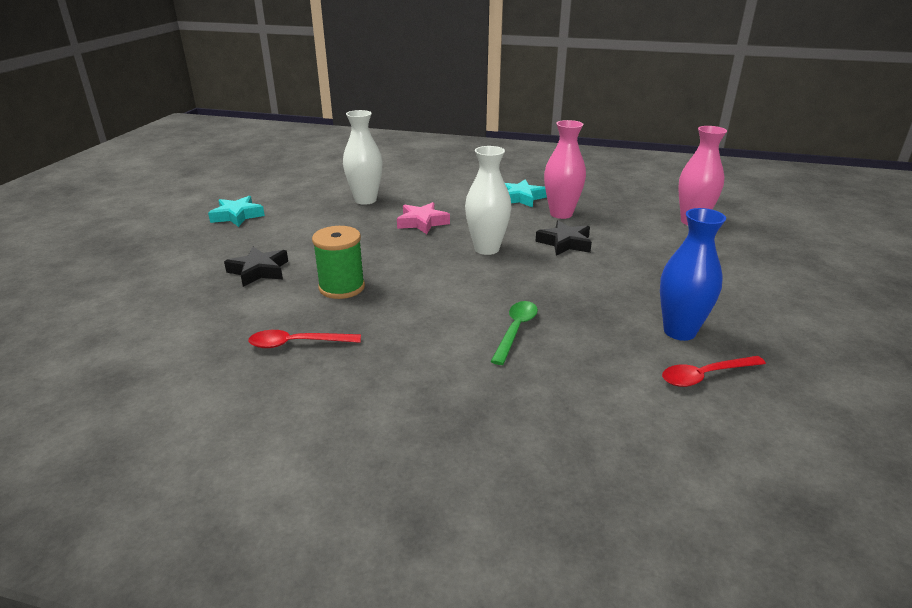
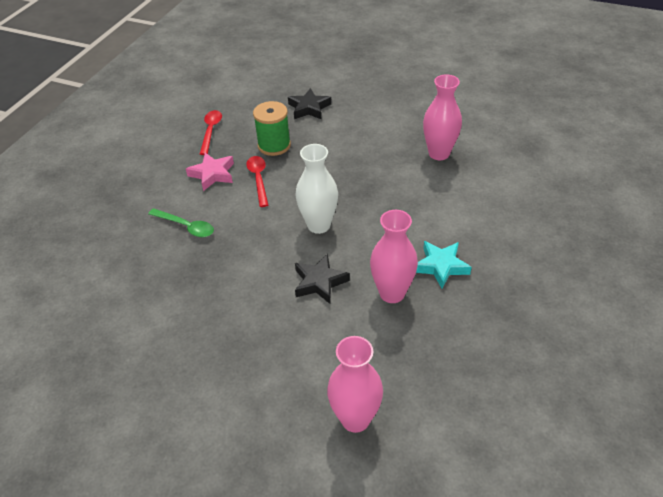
camera: 100 degrees right, 15 degrees up
turquoise star [208,196,265,227] -> none
white vase [343,110,383,205] -> pink vase [423,74,462,160]
pink star [397,202,450,234] -> pink star moved to [186,153,234,191]
blue vase [660,208,726,341] -> none
red spoon [662,356,766,387] -> red spoon moved to [246,156,268,207]

